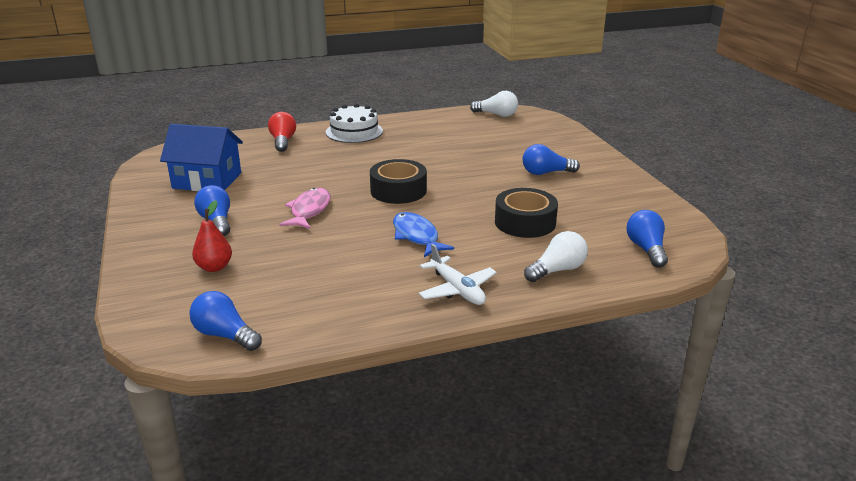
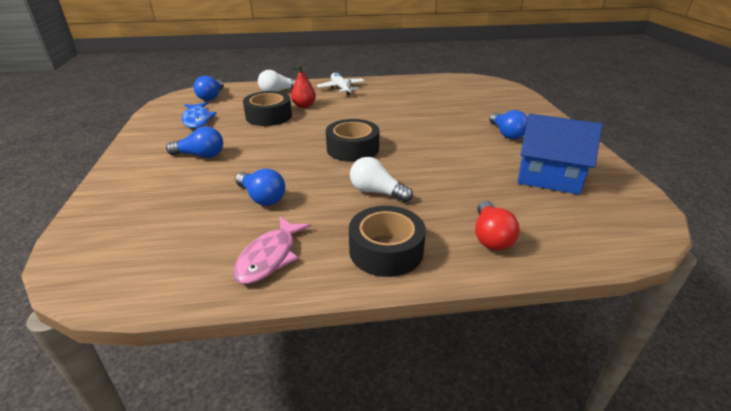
camera: 170 degrees left, 5 degrees up
blue light bulb [189,291,262,351] -> blue light bulb moved to [235,168,285,206]
red pear [192,200,232,272] -> red pear moved to [291,65,316,108]
pink fish [279,188,331,229] -> pink fish moved to [233,216,311,284]
white cake [326,104,383,143] -> black tape [349,206,426,277]
blue fish [393,212,454,257] -> blue fish moved to [181,102,217,128]
white light bulb [470,91,518,117] -> white light bulb moved to [350,157,413,202]

